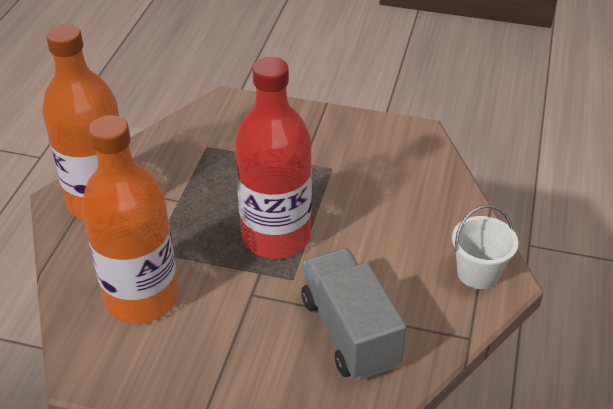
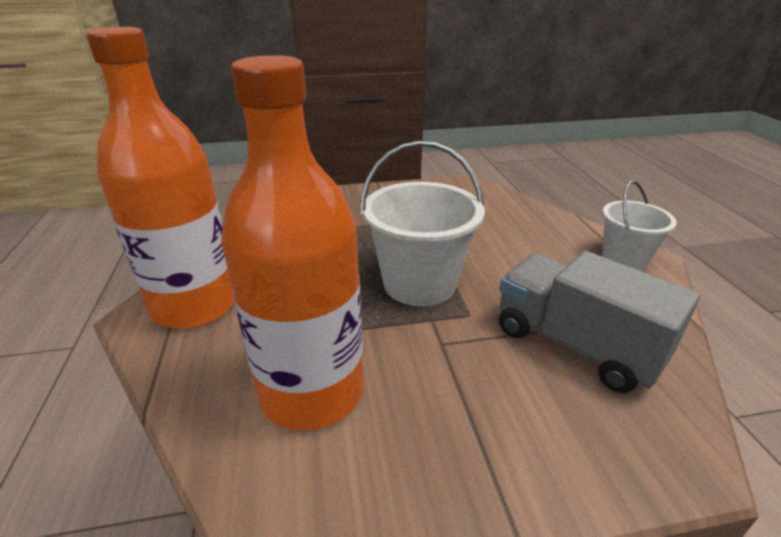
camera: 25 degrees left, 10 degrees down
red bottle [235,57,312,259] -> white bucket [360,141,485,306]

